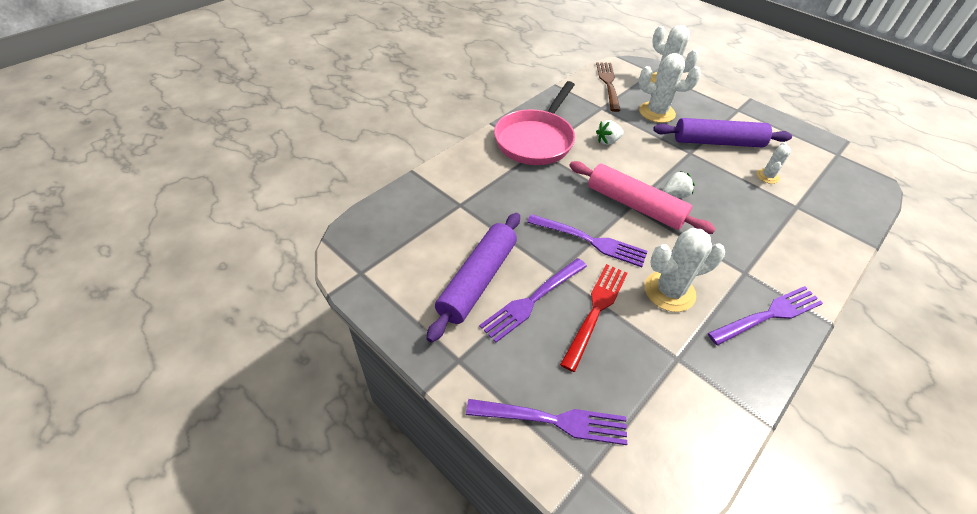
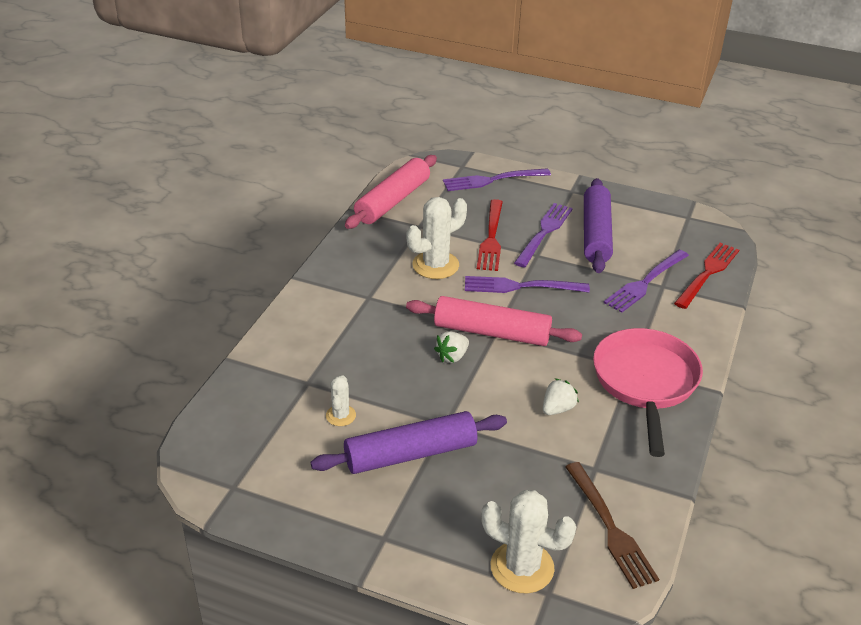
camera: 160 degrees right, 10 degrees down
white cactus [639,53,701,123] -> none
purple fork [708,286,823,345] -> purple fork moved to [604,250,689,313]
none -> pink rolling pin [345,155,437,229]
none -> red fork [674,243,739,309]

